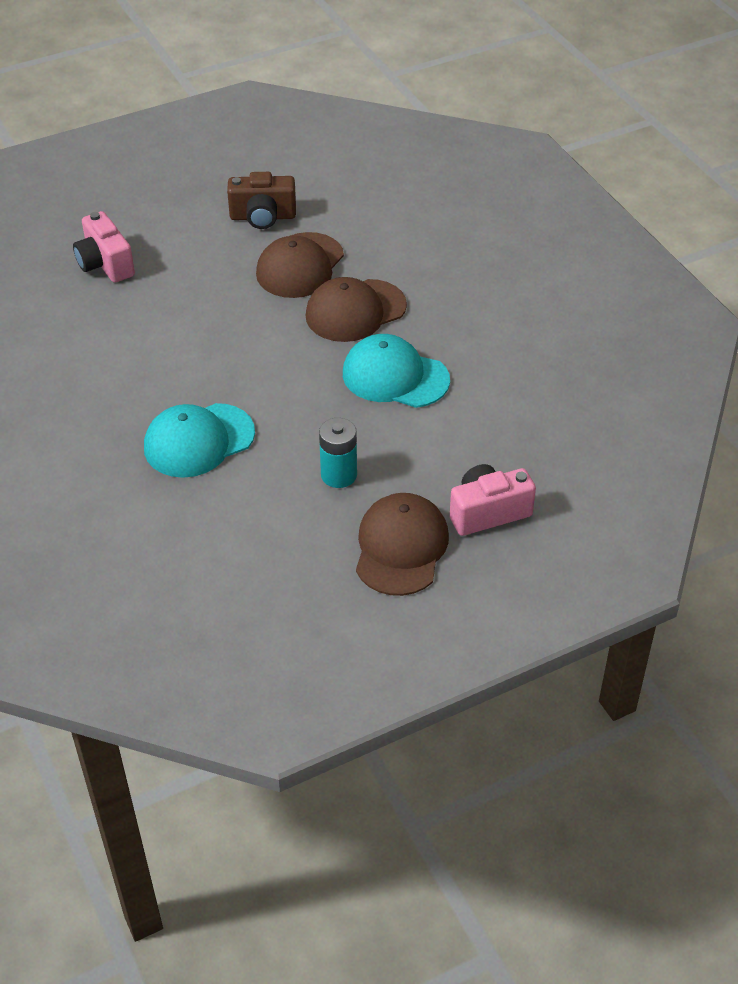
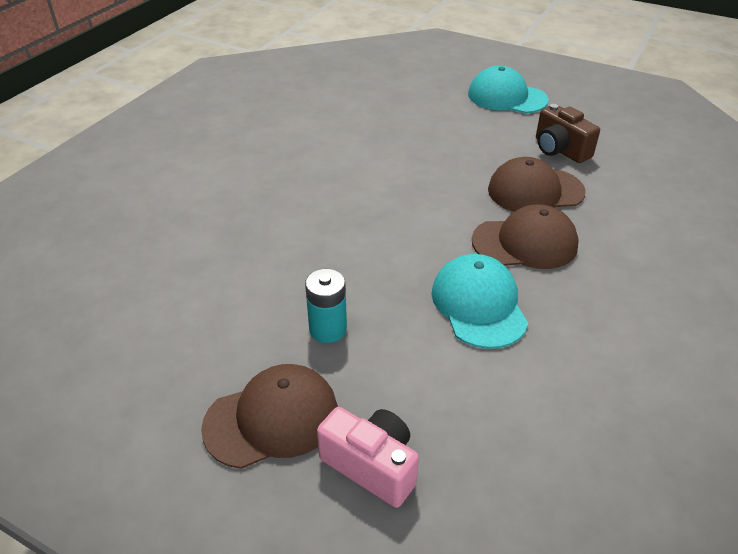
camera: 55 degrees right, 5 degrees down
pink camera [73,211,135,283] -> none
turquoise cap [144,403,255,478] -> turquoise cap moved to [468,66,549,113]
brown cap [305,277,407,342] -> brown cap turned 150 degrees clockwise [472,204,579,269]

